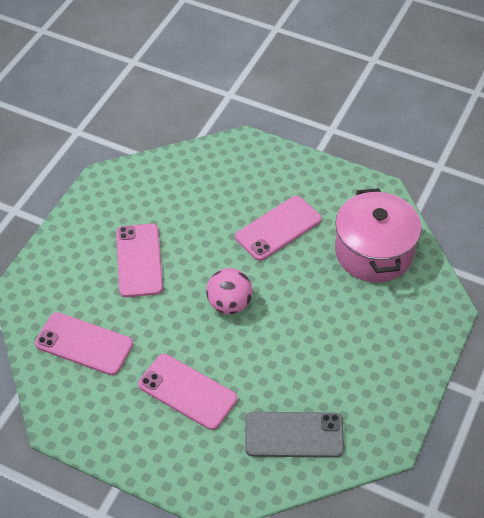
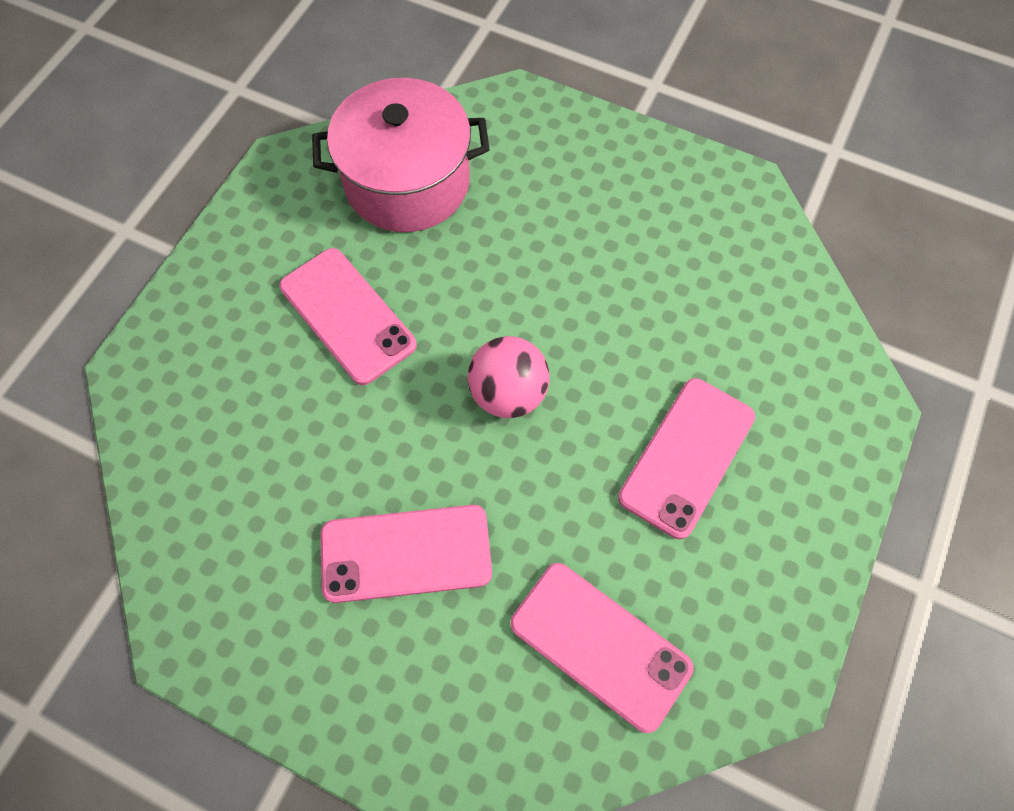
camera: 90 degrees left, 15 degrees up
pink phone [35,312,133,375] -> pink phone turned 75 degrees counterclockwise [511,563,694,733]
grey phone [245,412,344,458] -> none

